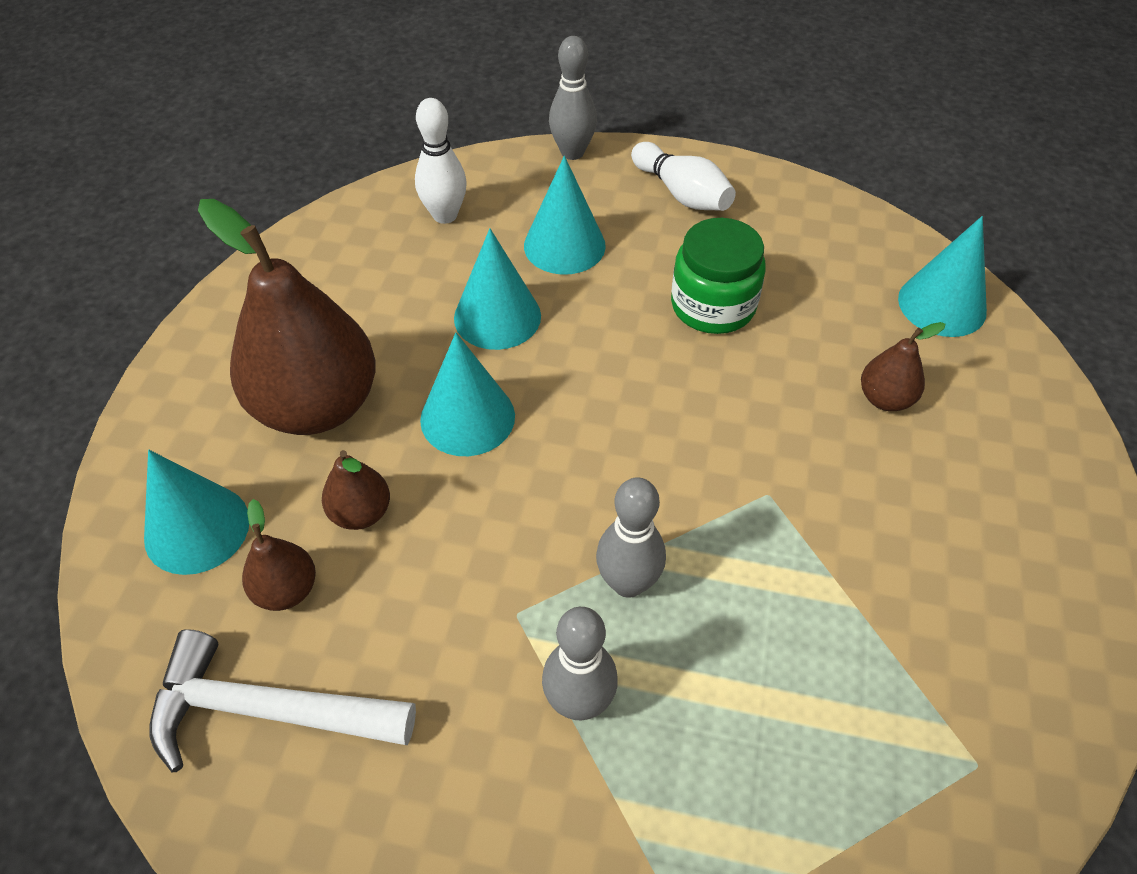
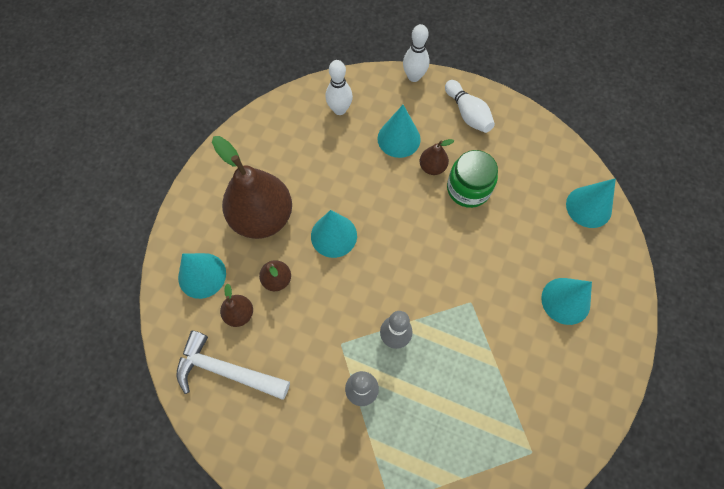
camera: 10 degrees right, 15 degrees up
turquoise cone [454,228,541,350] -> turquoise cone moved to [541,278,592,325]
grey bowling pin [549,36,597,160] -> white bowling pin [403,24,429,82]
brown pear [861,322,945,411] -> brown pear moved to [420,139,454,175]

